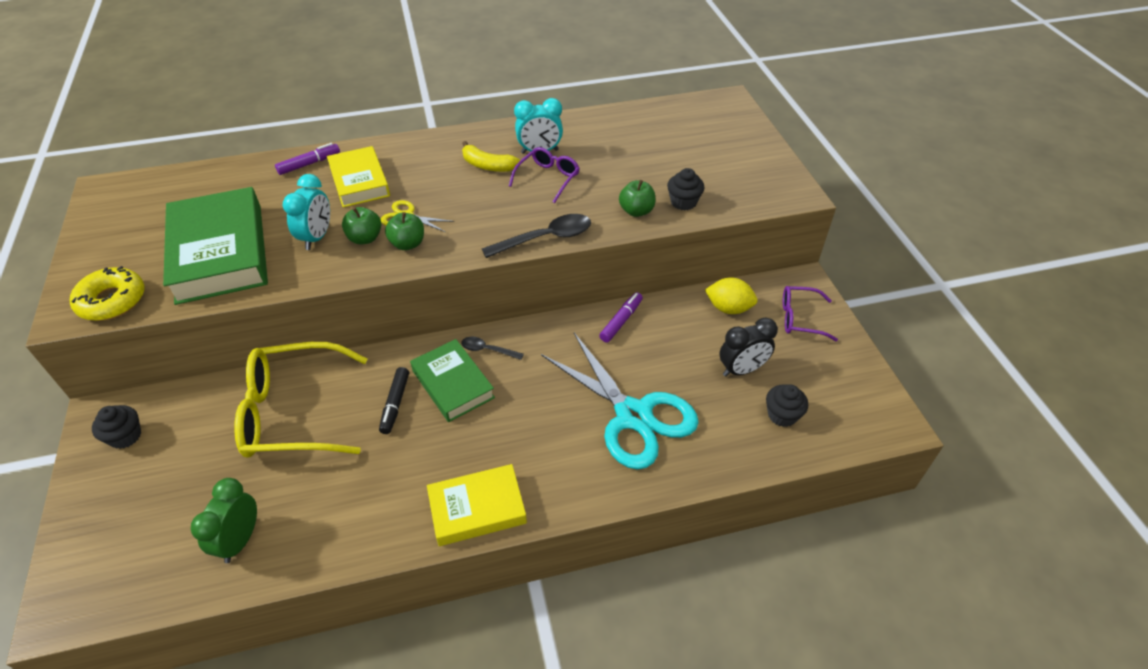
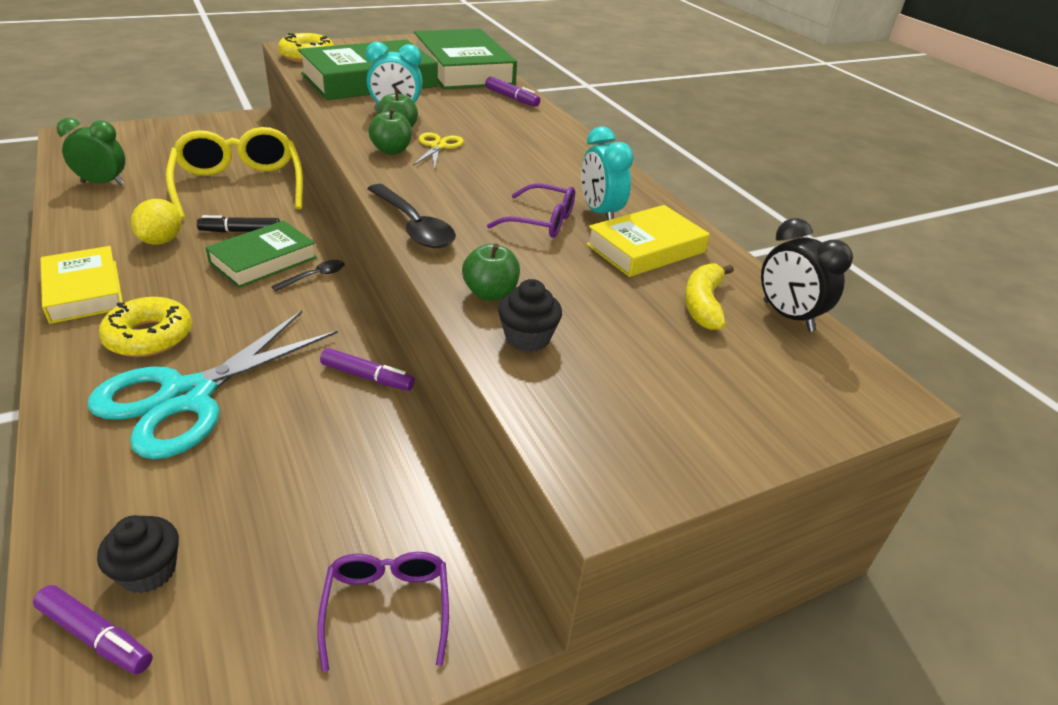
camera: 75 degrees right, 10 degrees down
black cupcake [92,405,141,449] -> none
yellow book [327,146,390,207] -> yellow book moved to [586,205,710,277]
black spoon [461,337,524,360] -> black spoon turned 45 degrees clockwise [271,260,345,291]
yellow banana [462,141,520,172] -> yellow banana moved to [685,263,734,330]
yellow lemon [705,278,758,314] -> yellow lemon moved to [131,199,182,245]
black clock [719,318,778,377] -> black clock moved to [761,218,853,332]
none -> purple marker [33,585,153,674]
none -> yellow donut [99,297,192,357]
none -> green book [414,29,517,89]

